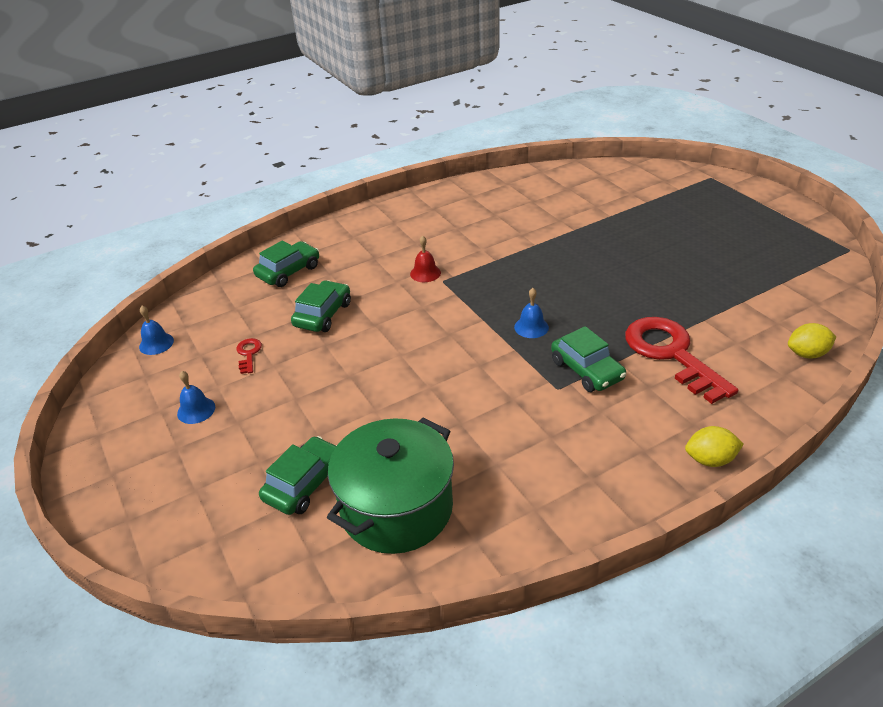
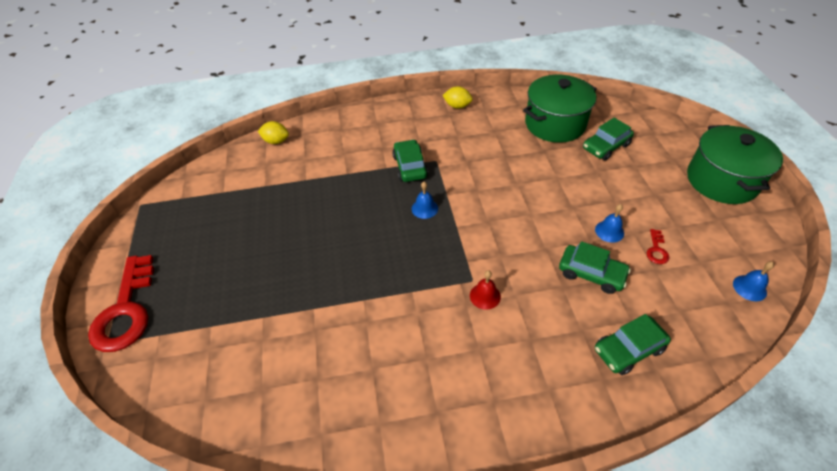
camera: 160 degrees left, 10 degrees up
blue bell [177,371,215,424] -> blue bell moved to [595,204,624,243]
green car [291,280,351,332] -> green car turned 105 degrees counterclockwise [559,241,631,294]
red key [625,317,738,404] -> red key moved to [88,255,154,352]
yellow lemon [685,426,744,467] -> yellow lemon moved to [442,86,473,109]
none -> green pot [687,125,783,204]

